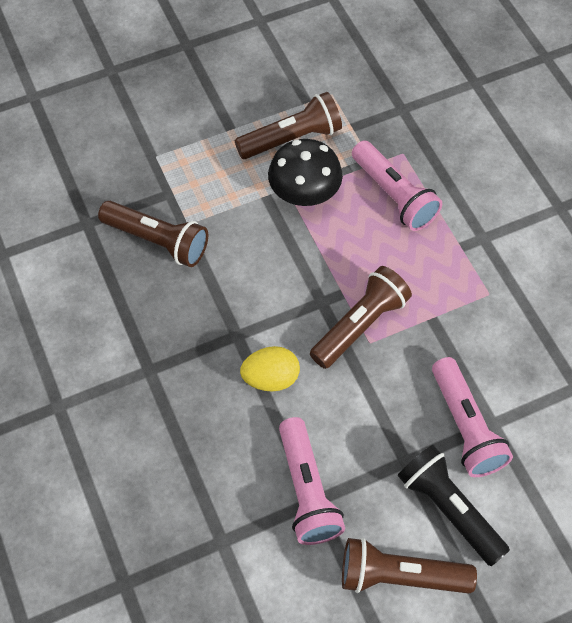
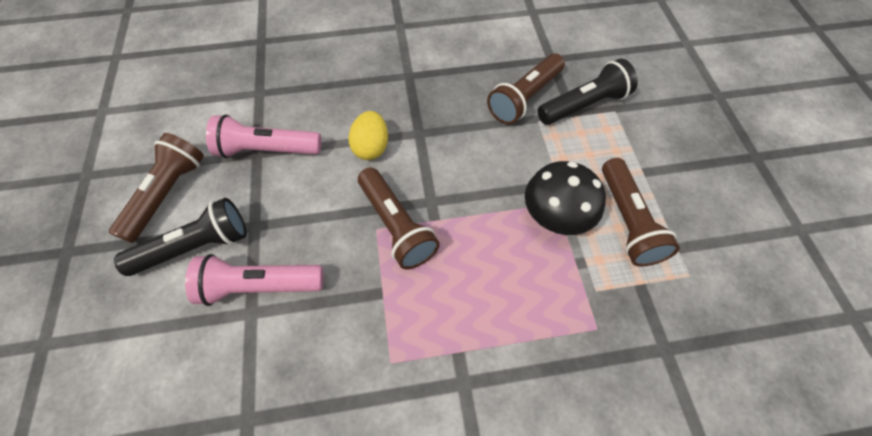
camera: 105 degrees right, 0 degrees up
pink flashlight [352,140,442,231] -> none
none -> black flashlight [538,59,638,125]

